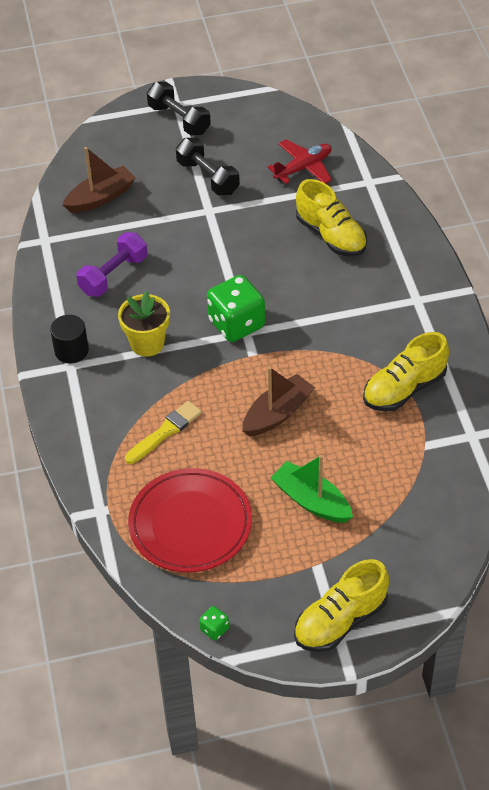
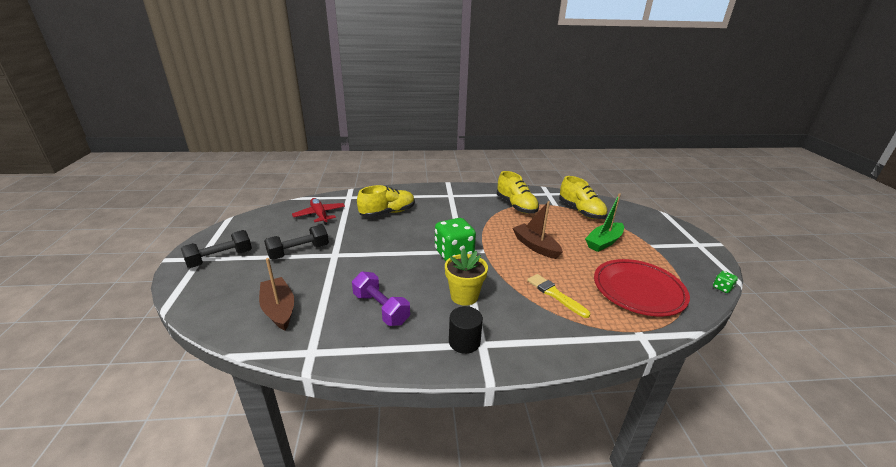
camera: 85 degrees left, 20 degrees down
yellow shoe [294,559,389,652] -> yellow shoe moved to [559,176,607,219]

